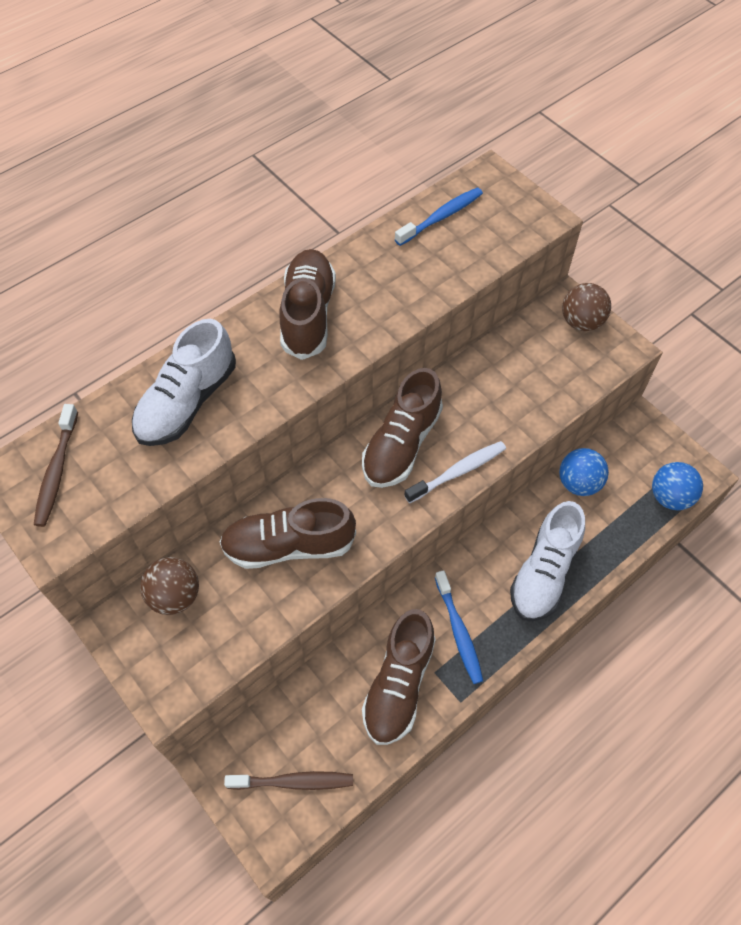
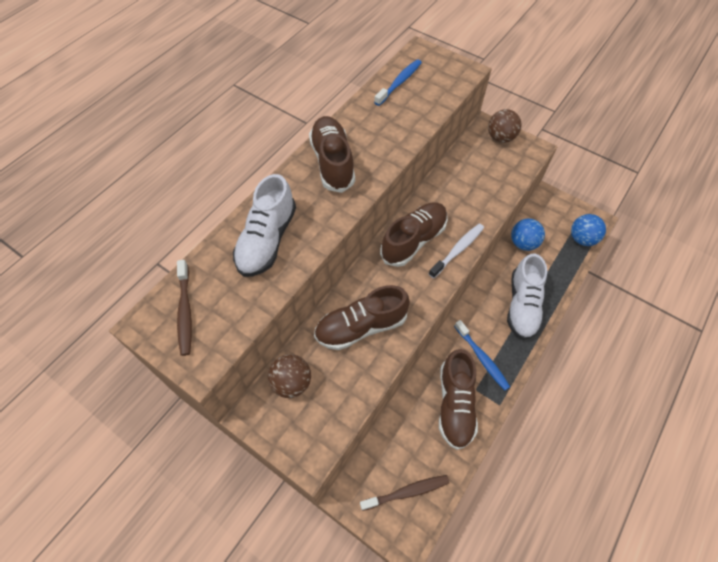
camera: 15 degrees left, 0 degrees up
brown shoe [362,368,443,488] -> brown shoe turned 150 degrees counterclockwise [380,203,448,267]

